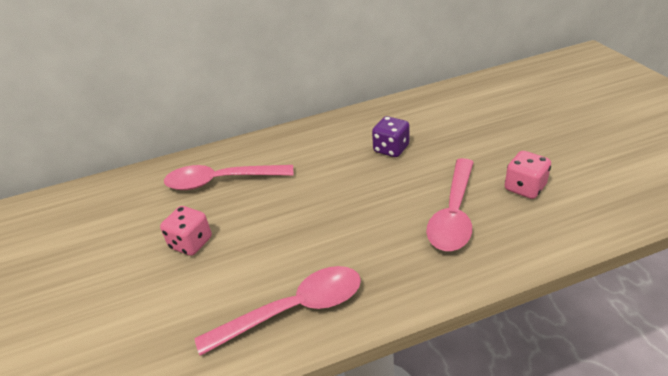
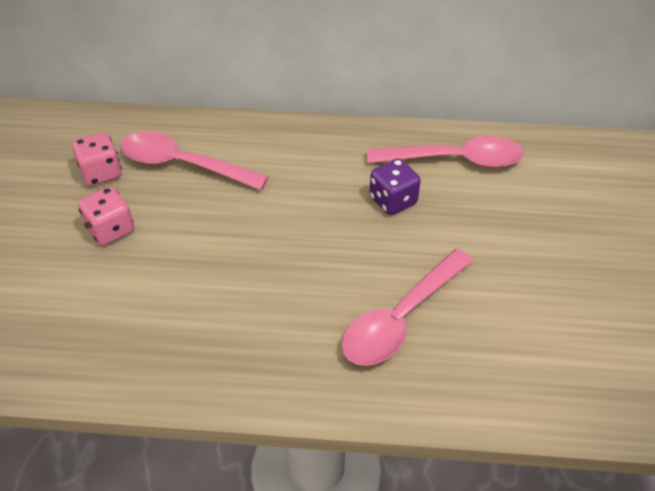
camera: 20 degrees right, 10 degrees up
pink spoon [194,266,361,356] -> pink spoon moved to [367,136,524,168]
pink dice [505,151,551,199] -> pink dice moved to [72,132,122,186]

